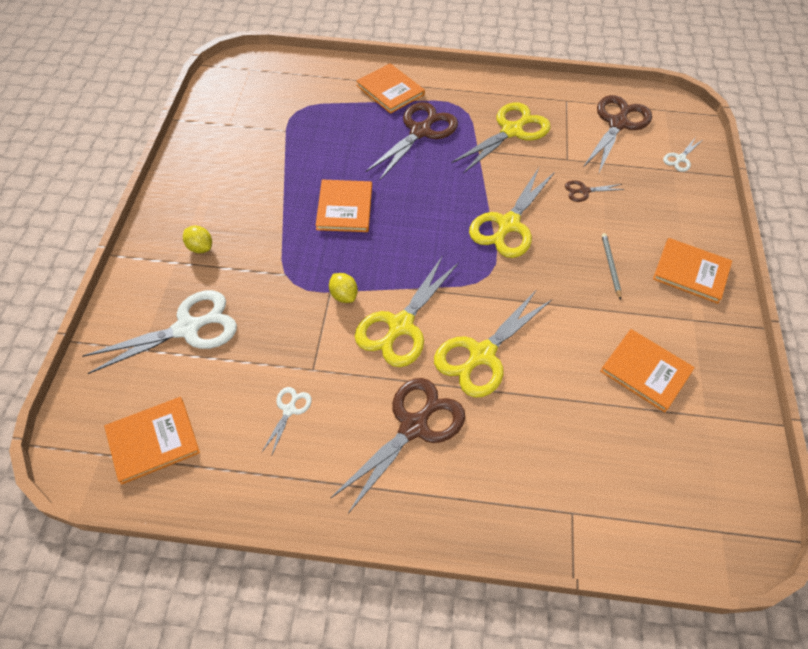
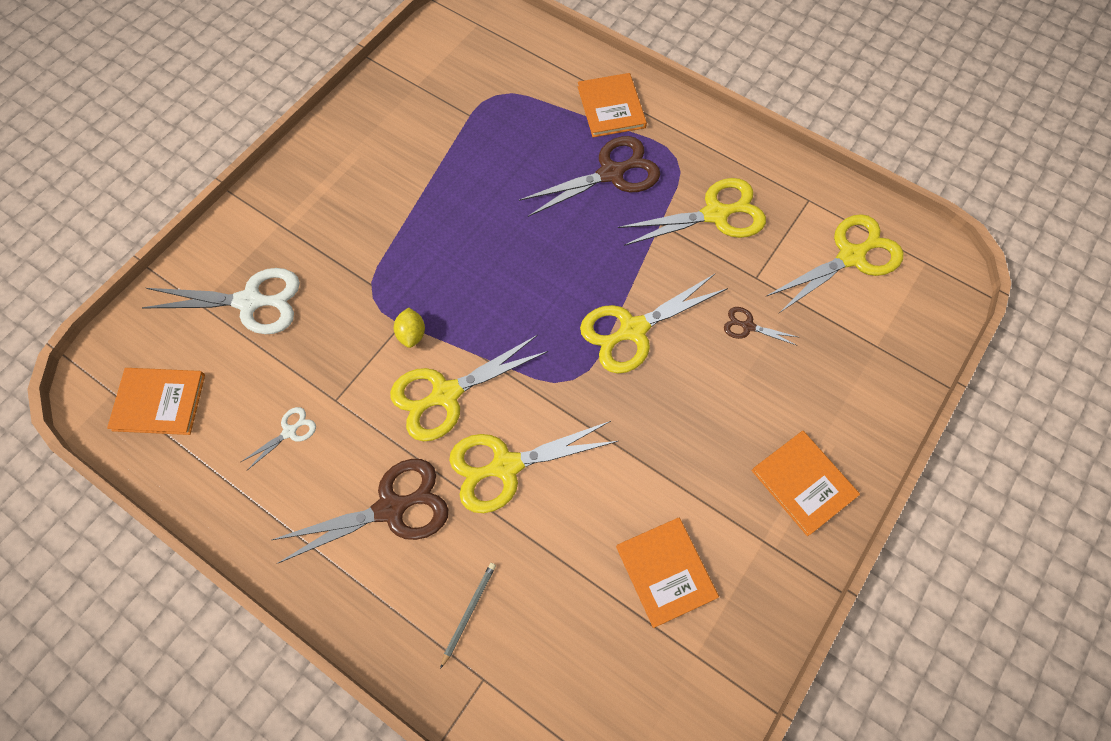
camera: 30 degrees right, 10 degrees up
yellow lemon [183,226,212,253] -> none
orange book [316,179,372,232] -> none
brown scissors [583,95,652,175] -> yellow scissors [767,214,904,313]
grey pencil [602,233,621,300] -> grey pencil moved to [440,563,496,669]
white scissors [663,138,702,172] -> none

